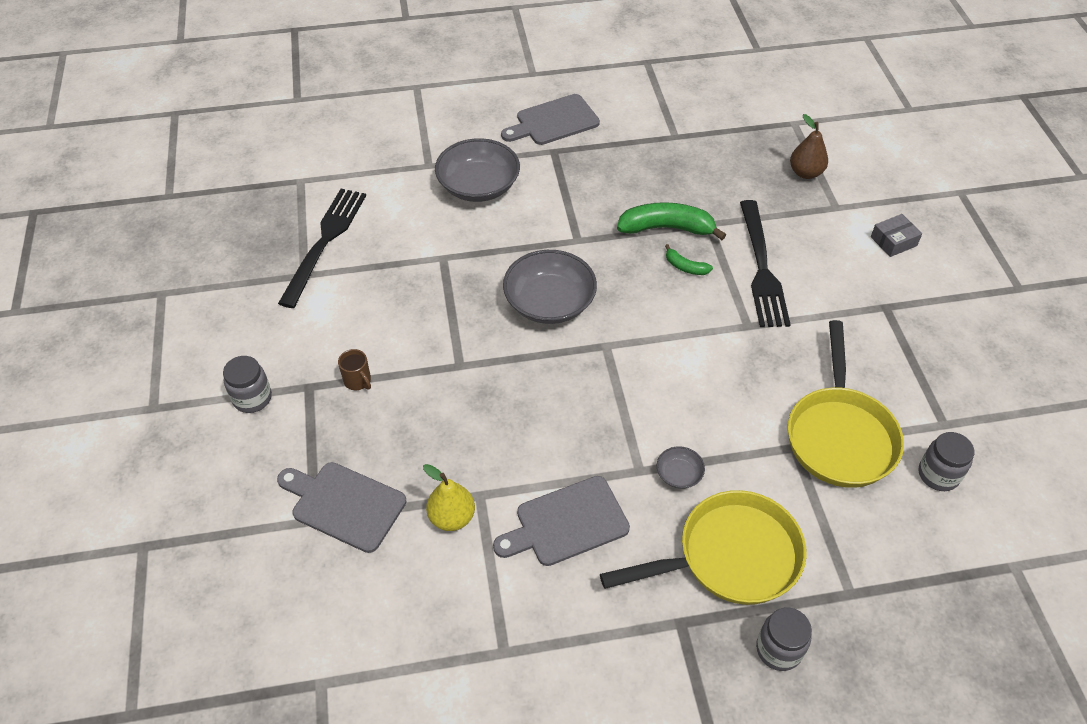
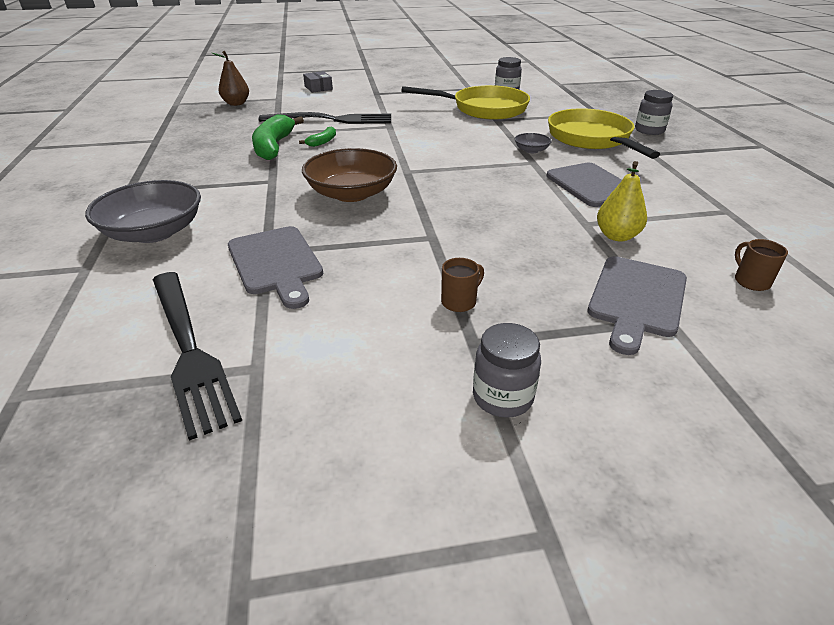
camera: 90 degrees left, 15 degrees down
black fork [278,189,366,308] -> black fork turned 135 degrees counterclockwise [153,272,242,441]
grey cutting board [501,94,600,145] -> grey cutting board moved to [228,226,323,309]
grey bowl [503,250,597,324] -> brown bowl [302,148,397,202]
none -> brown mug [735,239,788,291]

